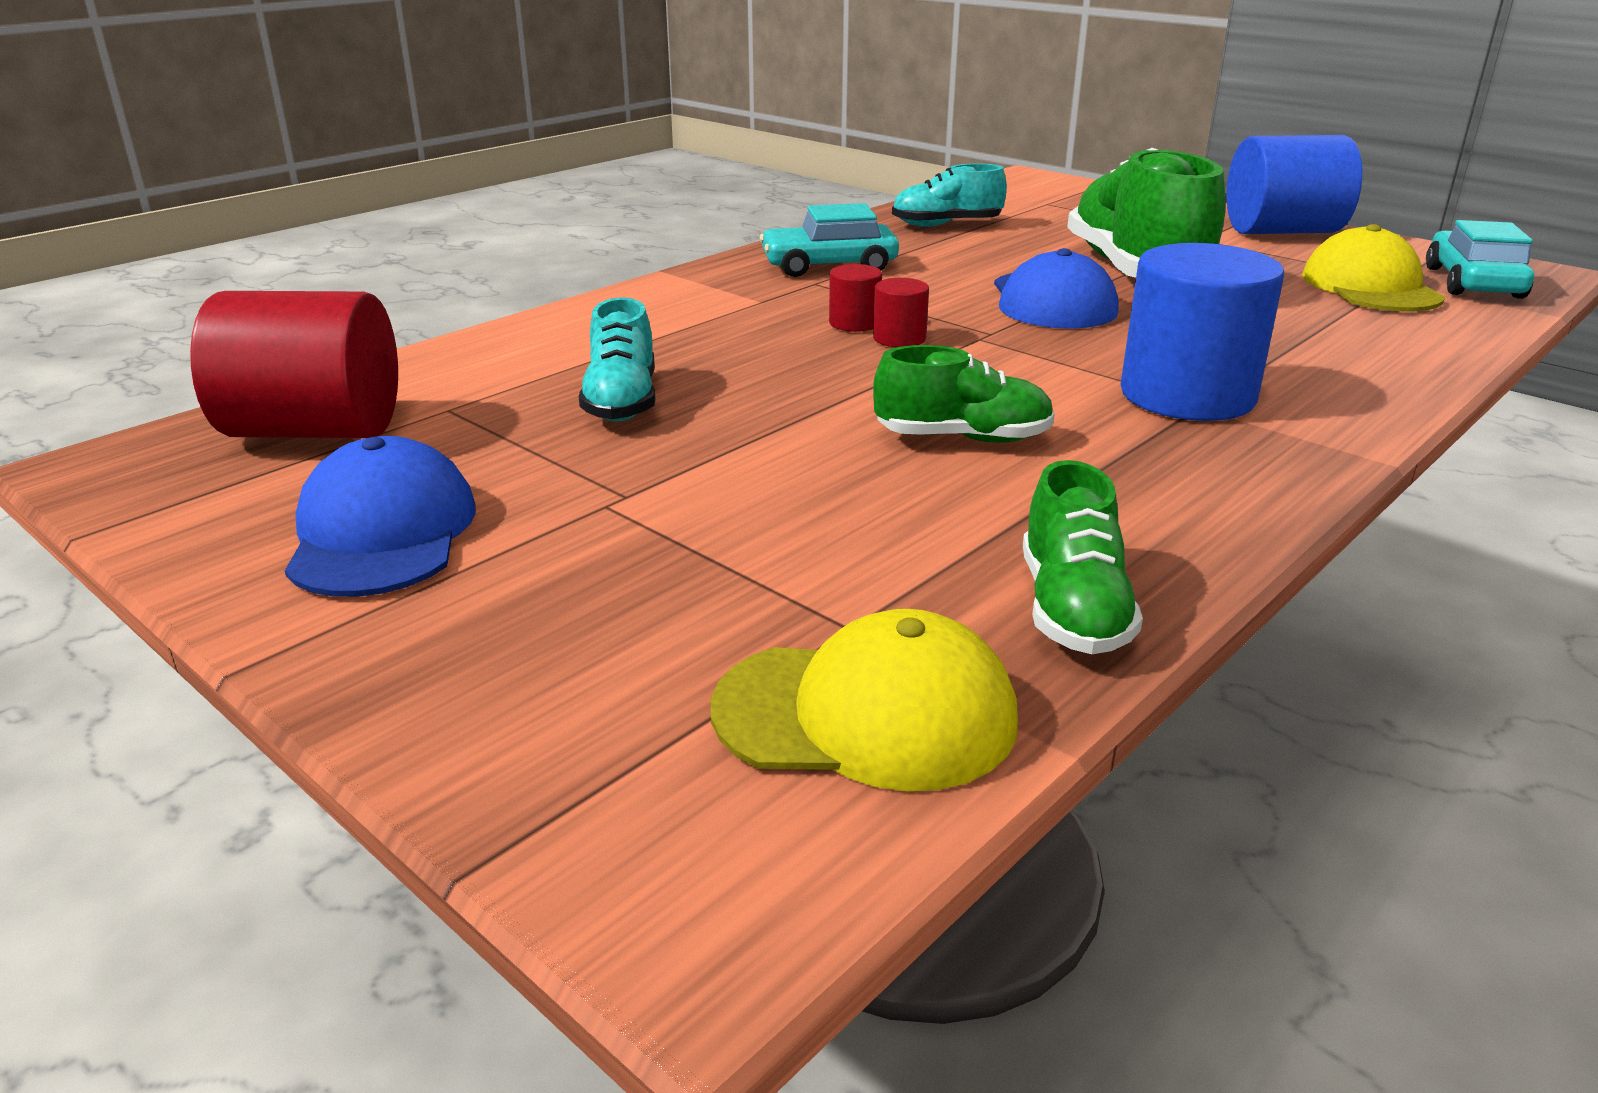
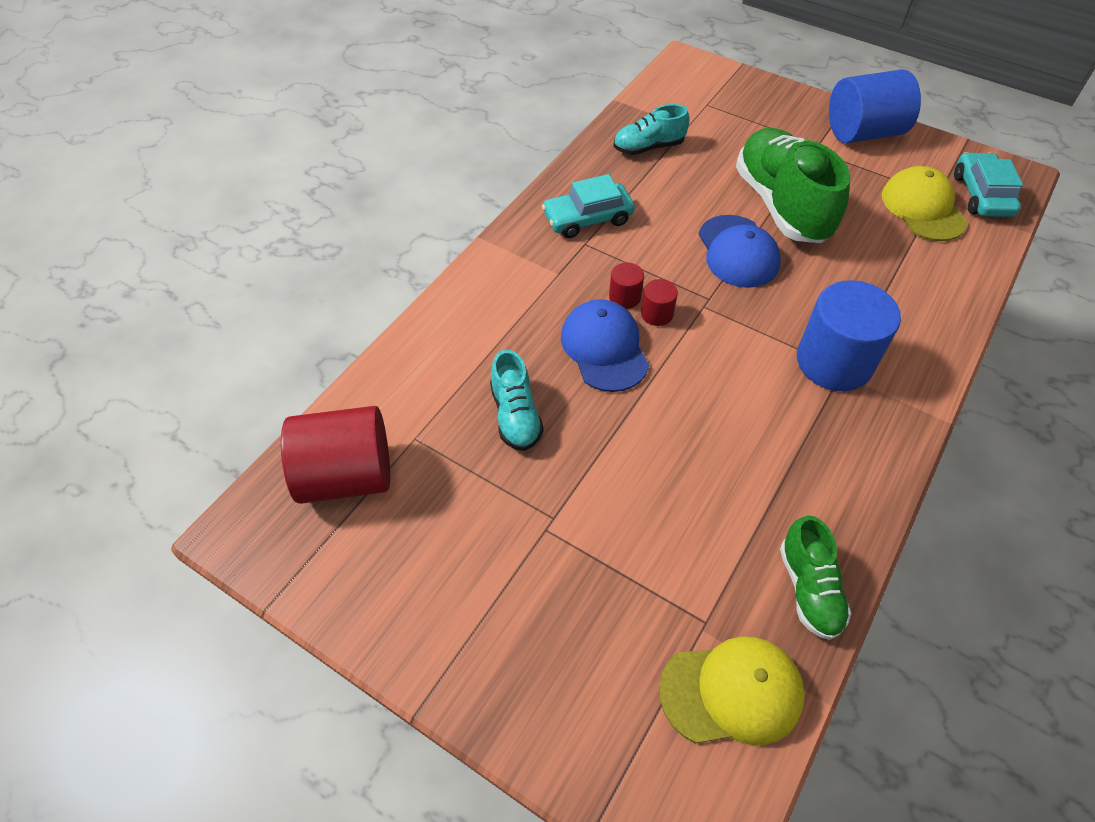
camera: 10 degrees left, 25 degrees up
blue cap [285,436,476,597] -> blue cap moved to [561,299,649,392]
green shoe [873,345,1055,443] -> none

